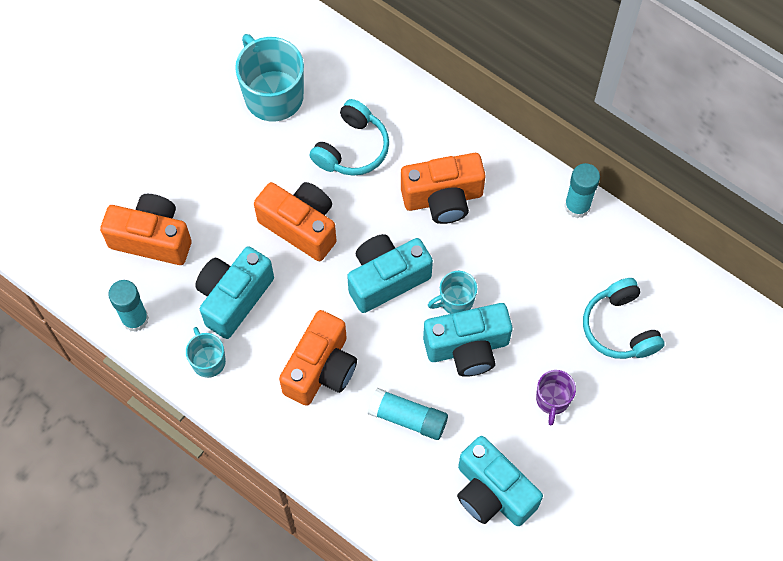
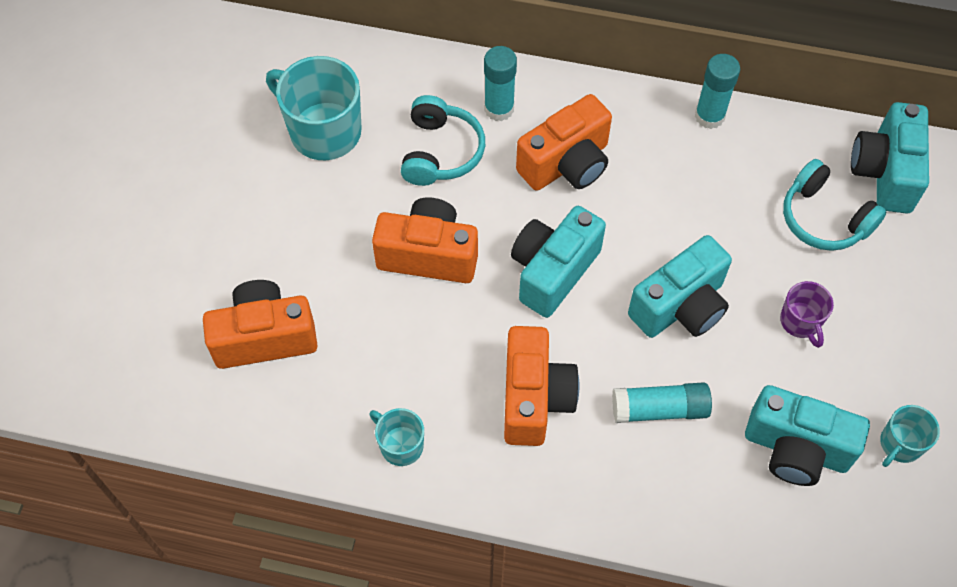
camera: 25 degrees left, 5 degrees down
turquoise glue stick [108,280,149,332] -> turquoise glue stick moved to [484,46,517,121]
turquoise camera [195,246,274,339] -> turquoise camera moved to [851,102,929,214]
turquoise mug [428,271,477,314] -> turquoise mug moved to [880,405,940,467]

